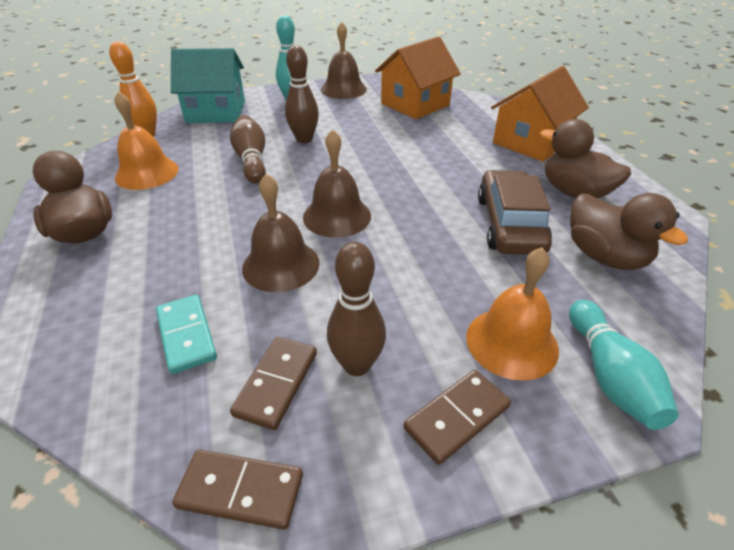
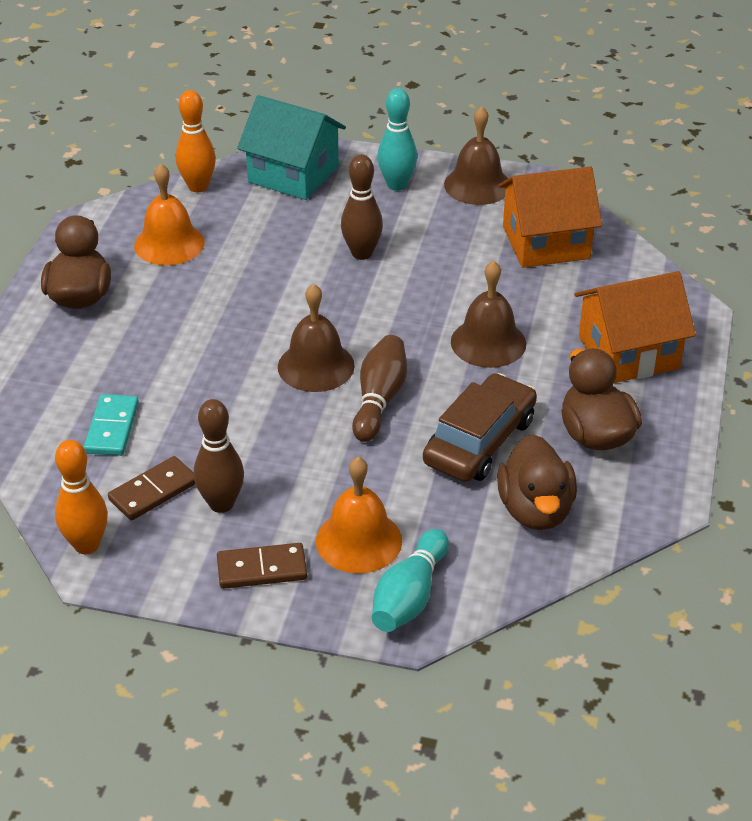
camera: 30 degrees right, 0 degrees up
brown domino [172,450,303,530] -> orange bowling pin [55,440,108,554]
brown bowling pin [230,115,266,184] -> brown bowling pin moved to [352,335,407,442]
brown bell [242,174,320,292] -> brown bell moved to [451,260,526,368]

